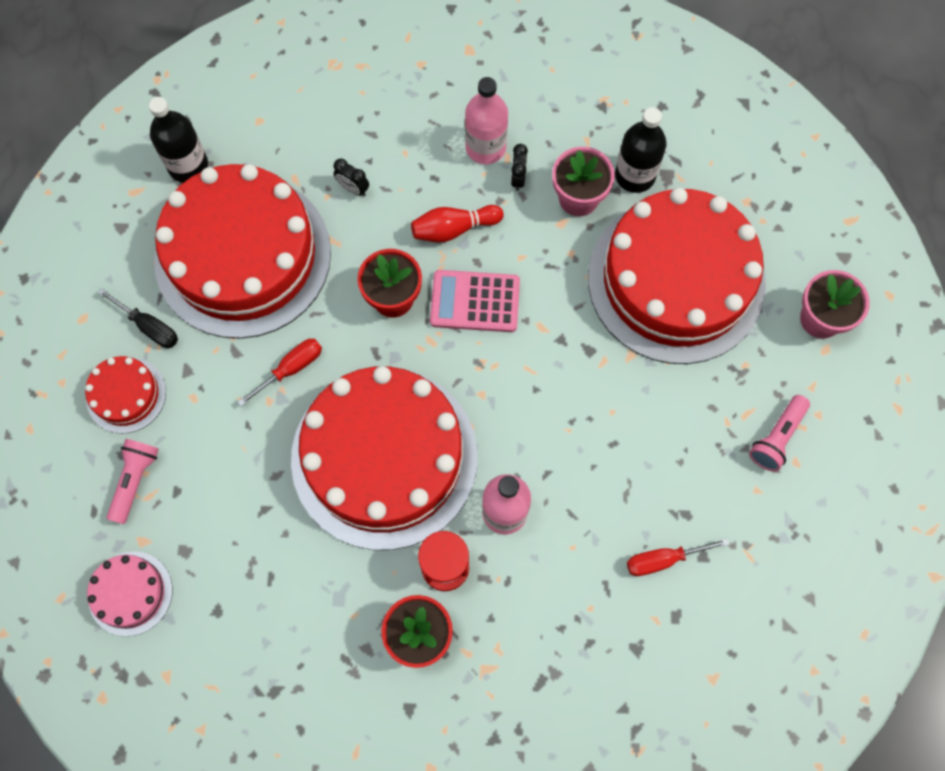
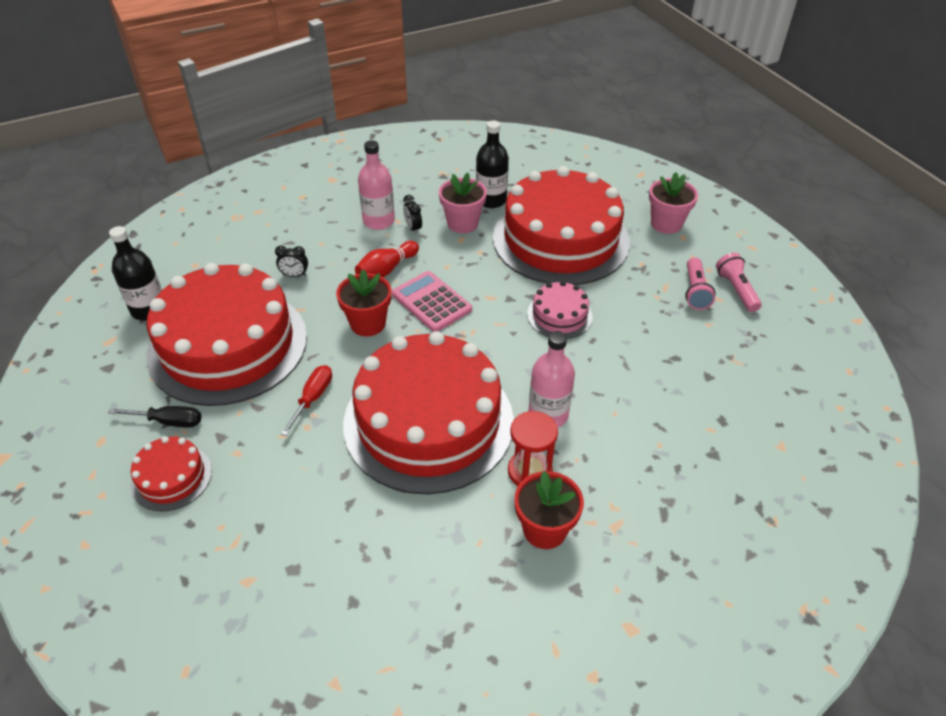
camera: 30 degrees left, 25 degrees down
pink cake [87,551,172,636] -> pink cake moved to [527,281,593,339]
pink flashlight [107,439,159,524] -> pink flashlight moved to [716,253,762,312]
pink calculator [430,270,520,332] -> pink calculator turned 75 degrees clockwise [392,271,472,332]
red screwdriver [627,538,729,576] -> none

